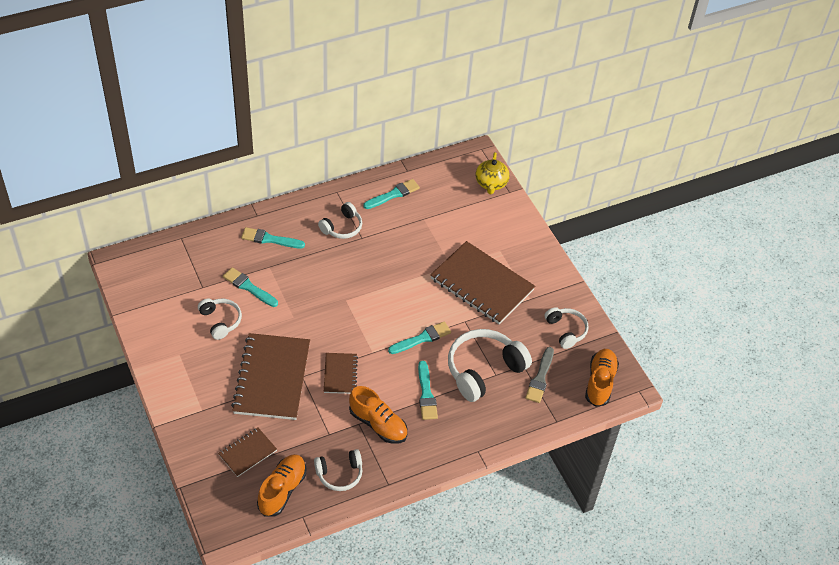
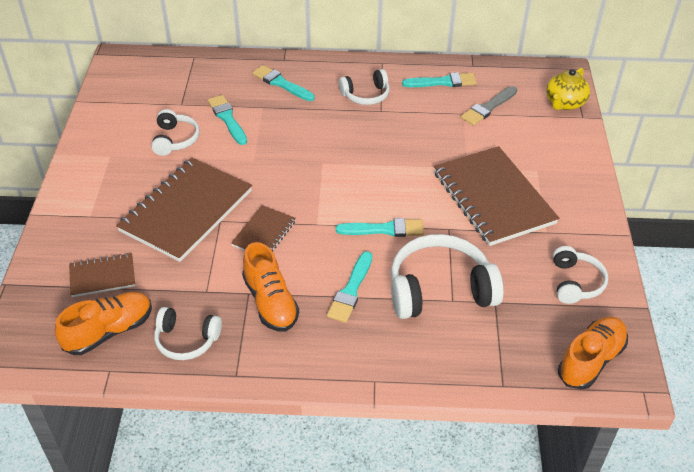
camera: 30 degrees right, 5 degrees down
grey brush [525,347,554,403] -> grey brush moved to [461,86,517,126]

